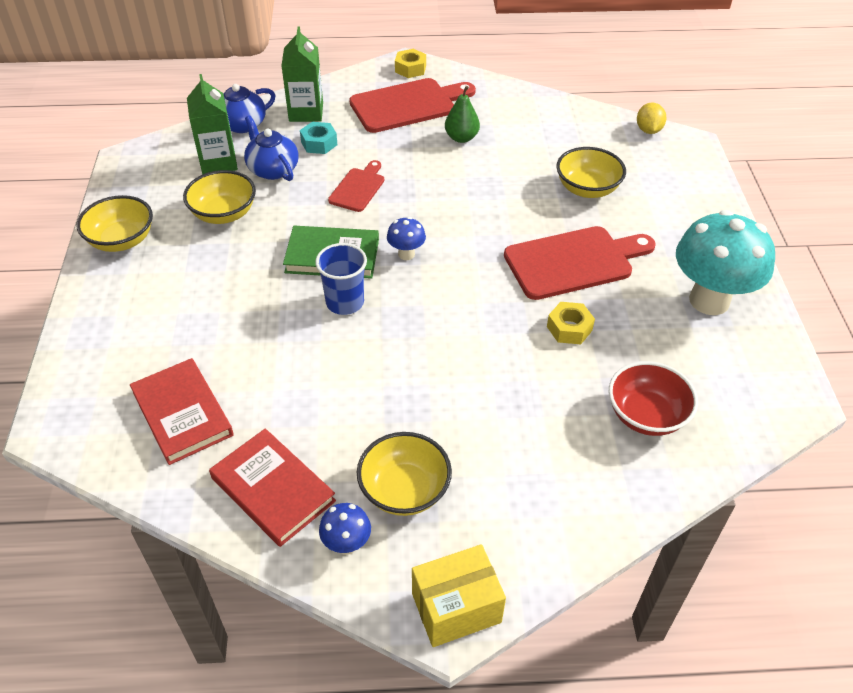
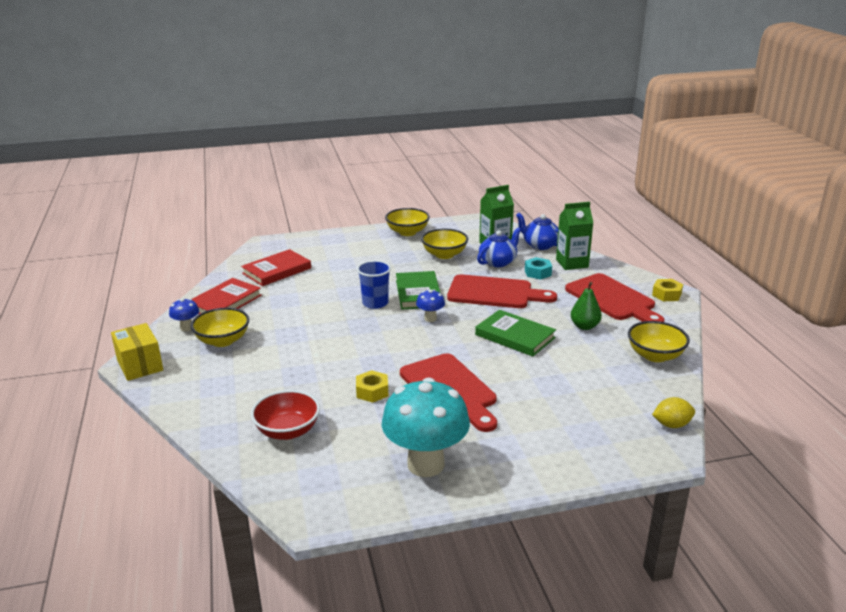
camera: 80 degrees right, 20 degrees down
red cutting board [328,160,384,212] -> red cutting board [447,274,557,308], size x1.81
yellow bowl [556,147,626,198] -> yellow bowl moved to [628,321,690,362]
none -> green book [475,310,556,357]

